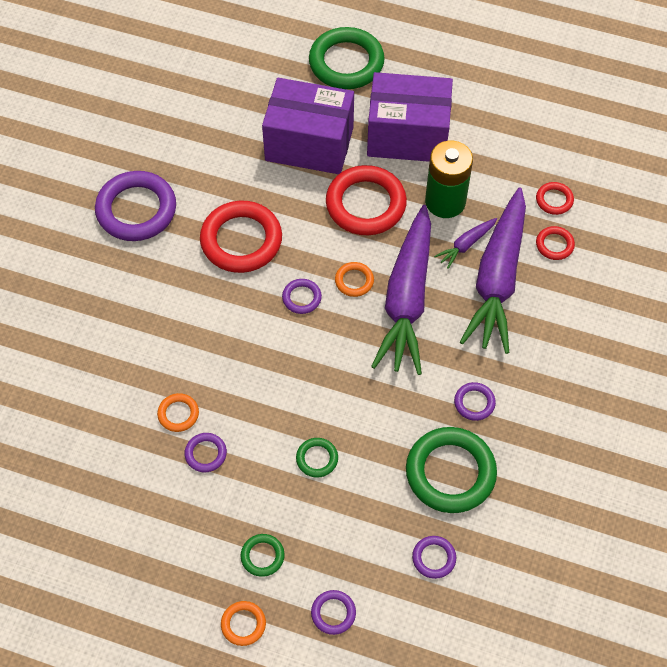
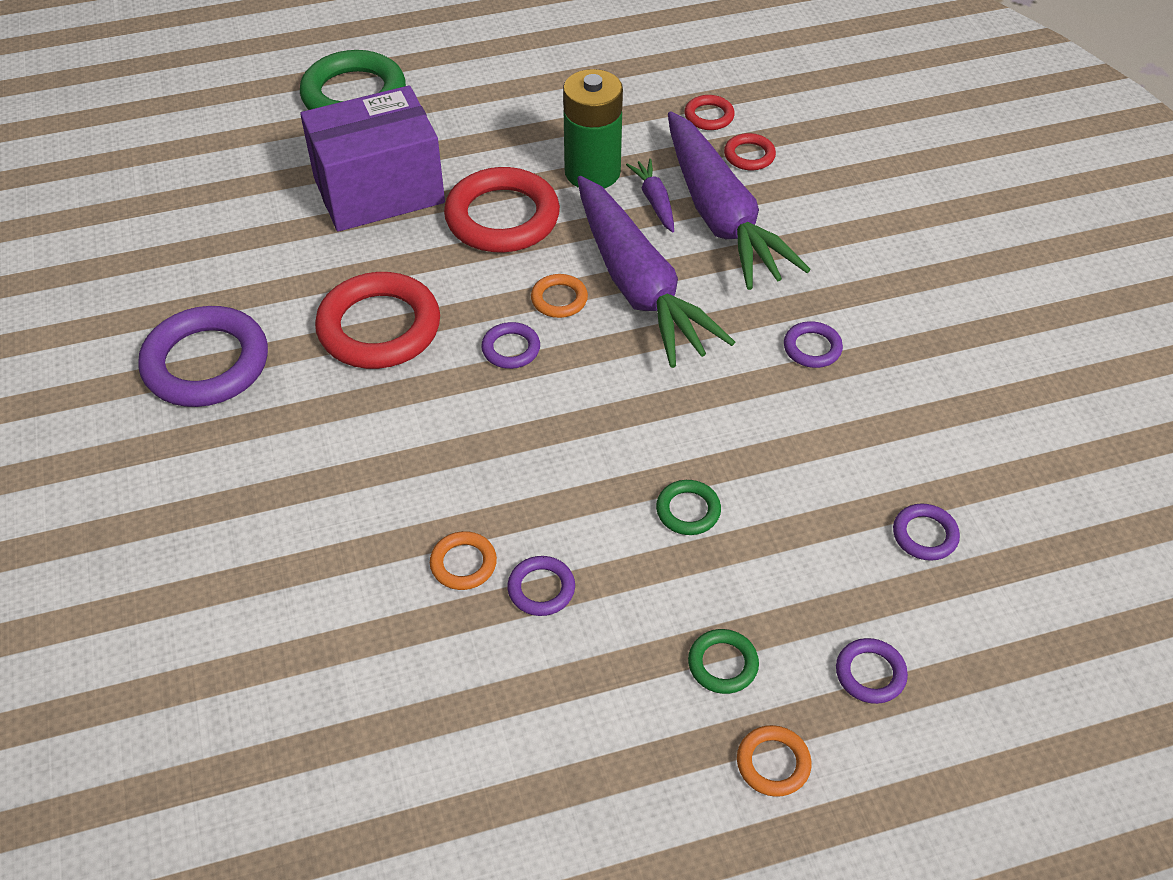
camera: 35 degrees left, 10 degrees down
purple box [367,72,453,162] -> none
green ring [406,427,497,513] -> none
purple carrot [434,218,497,269] -> purple carrot turned 150 degrees clockwise [626,159,674,232]

